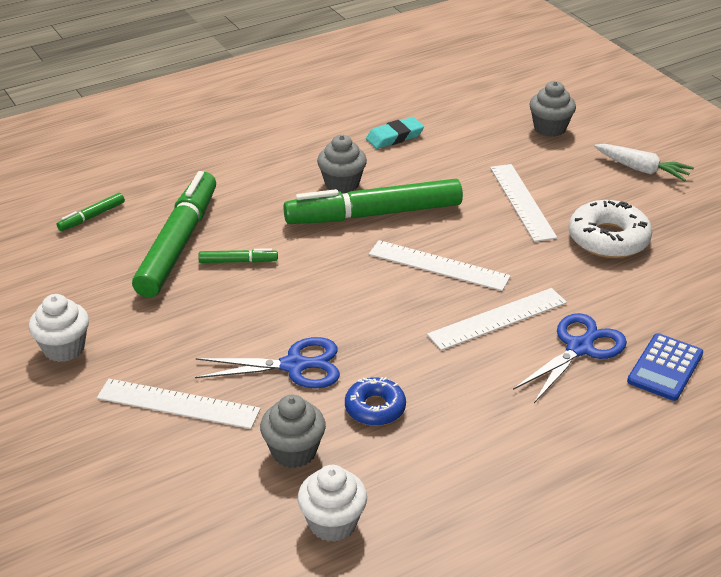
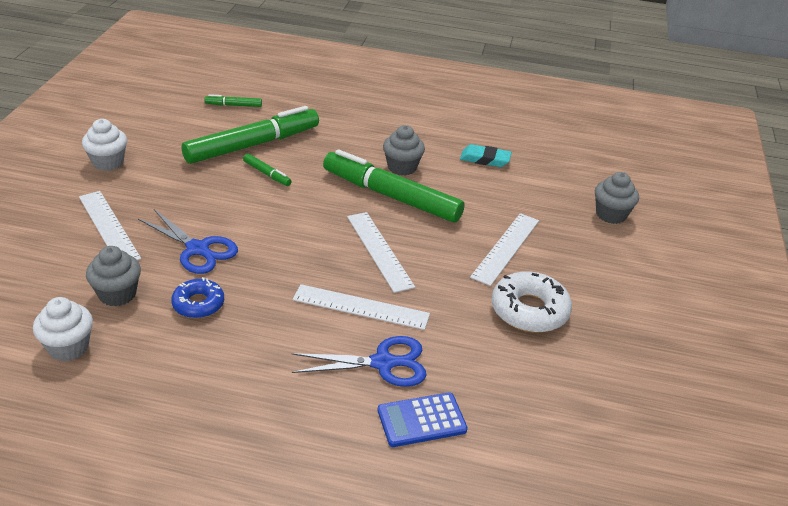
camera: 40 degrees right, 0 degrees up
white carrot [594,144,694,181] -> none

